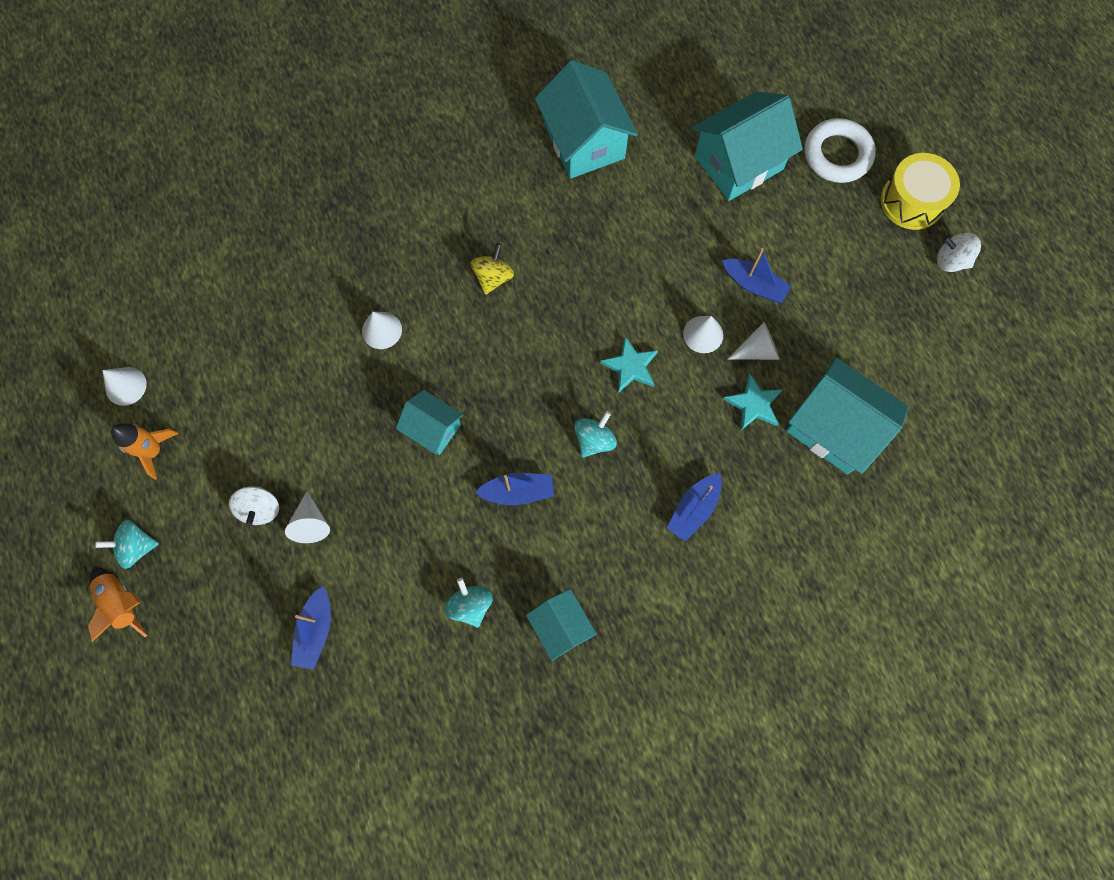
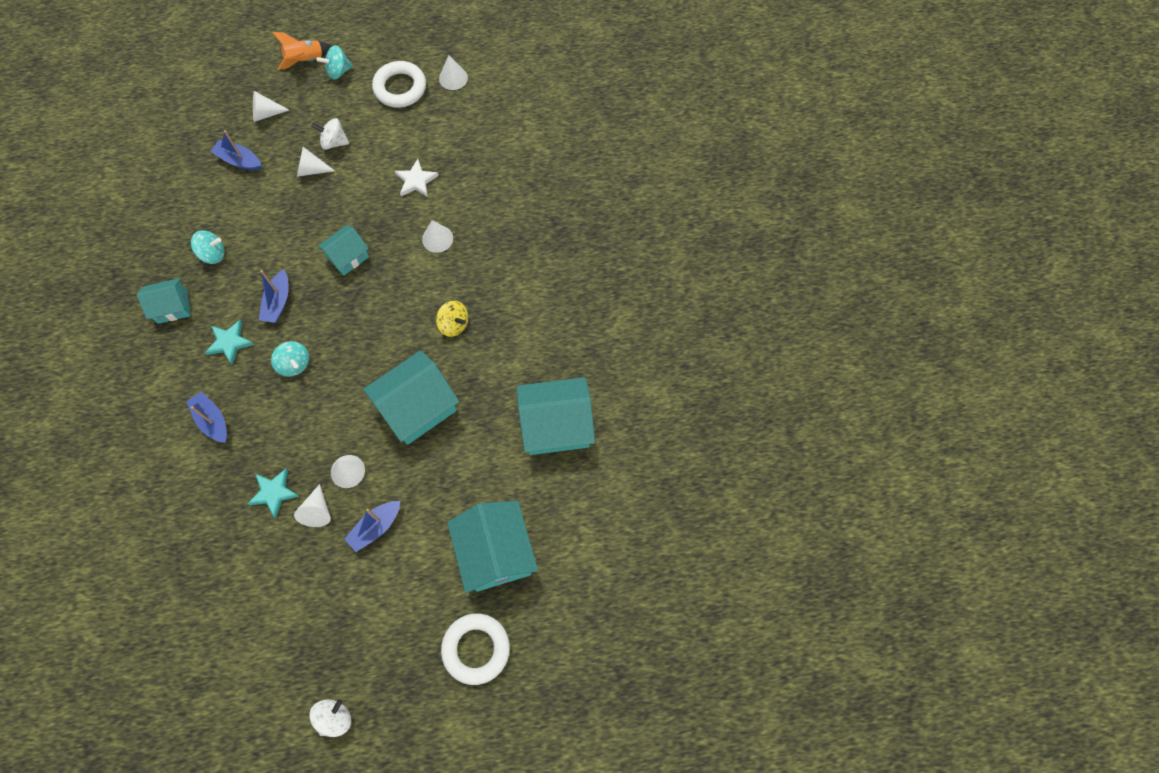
camera: 105 degrees right, 5 degrees down
turquoise spinning top [95,520,159,569] -> turquoise spinning top turned 120 degrees counterclockwise [316,45,353,80]
orange rocket [111,423,179,480] -> white ring [372,61,426,108]
turquoise star [600,336,658,393] -> turquoise star moved to [205,320,254,365]
turquoise house [786,357,909,474] -> turquoise house moved to [363,351,459,445]
yellow drum [881,153,960,230] -> none
none -> white cone [253,91,289,122]
none -> white star [395,159,439,197]

